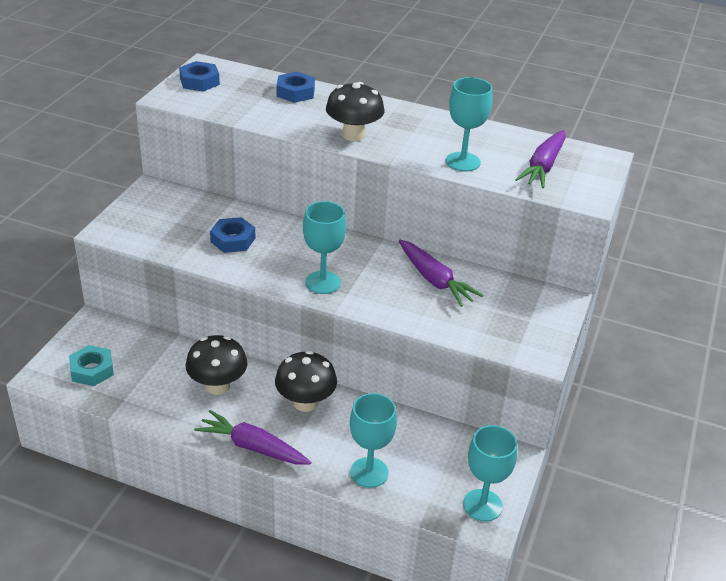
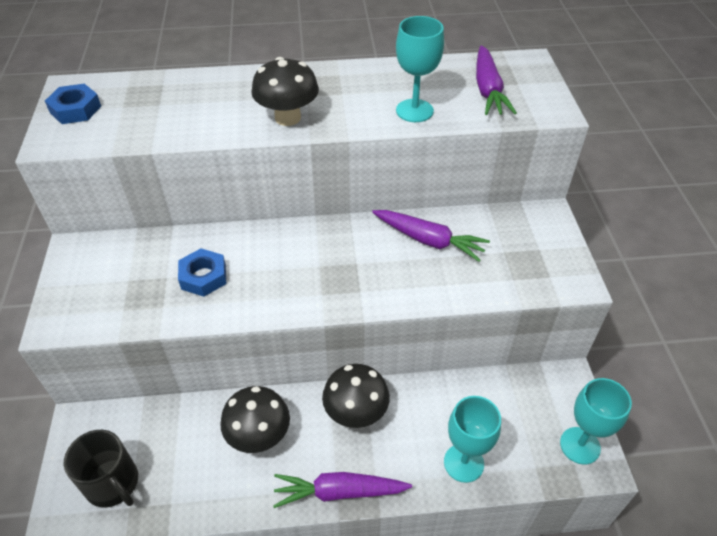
camera: 25 degrees left, 10 degrees up
turquoise nut [69,345,114,386] -> black mug [64,430,138,508]
blue nut [276,72,315,103] -> none
turquoise goblet [303,201,346,294] -> none

